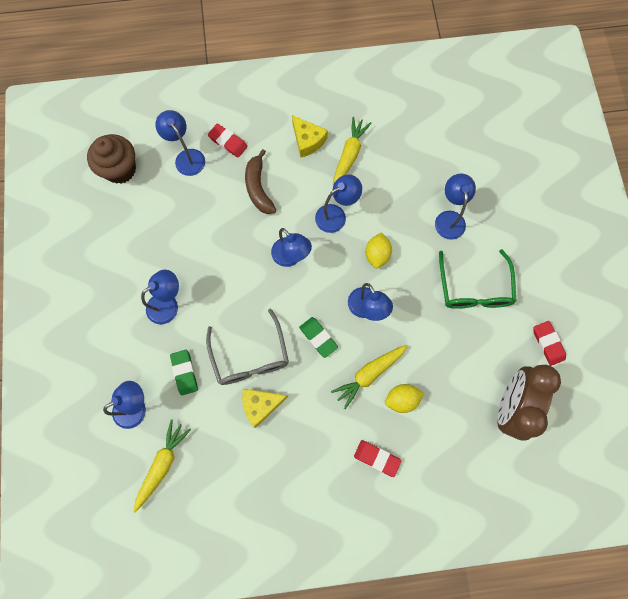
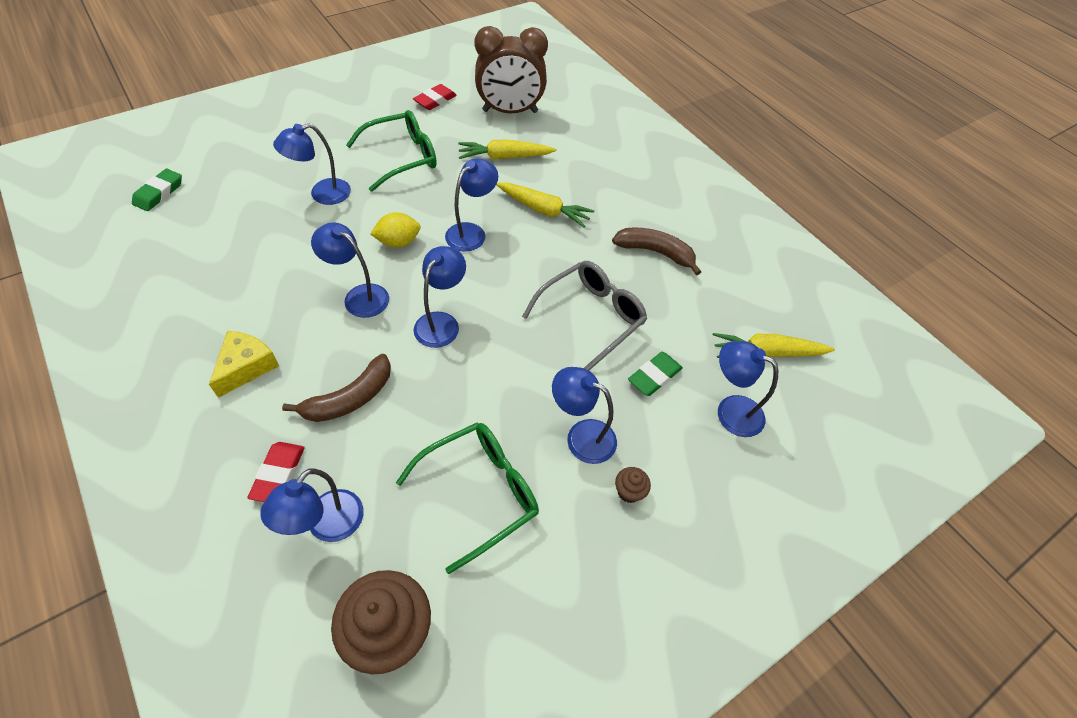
camera: 120 degrees left, 20 degrees down
yellow cheese [242,389,288,428] -> none
green eraser [299,317,338,358] -> green eraser moved to [132,169,182,211]
yellow carrot [333,117,371,185] -> yellow carrot moved to [458,139,557,160]
red eraser [354,440,401,477] -> none
yellow lemon [385,384,424,413] -> none
none -> green glasses [396,422,539,574]
none -> brown banana [612,228,701,275]
none -> brown cupcake [615,467,651,503]

